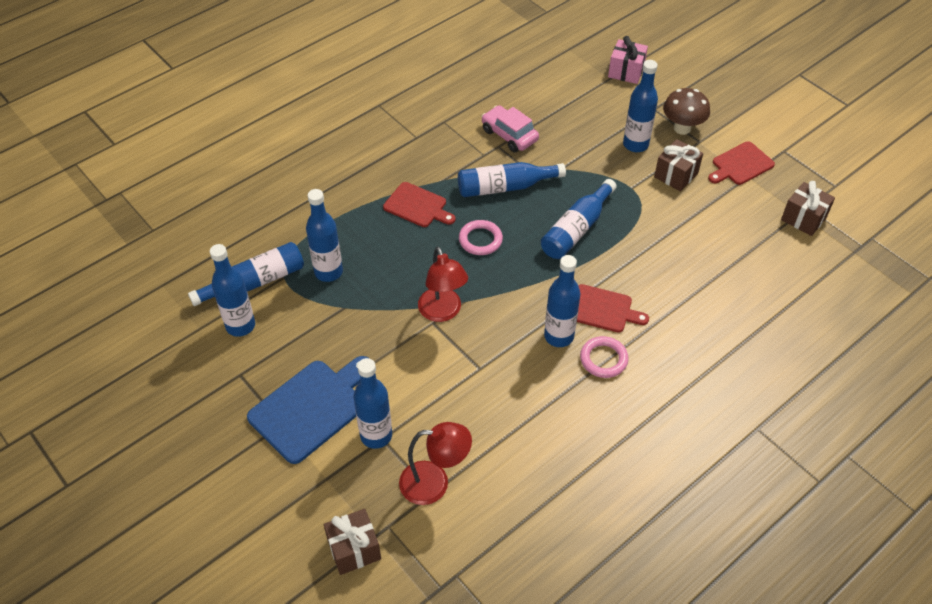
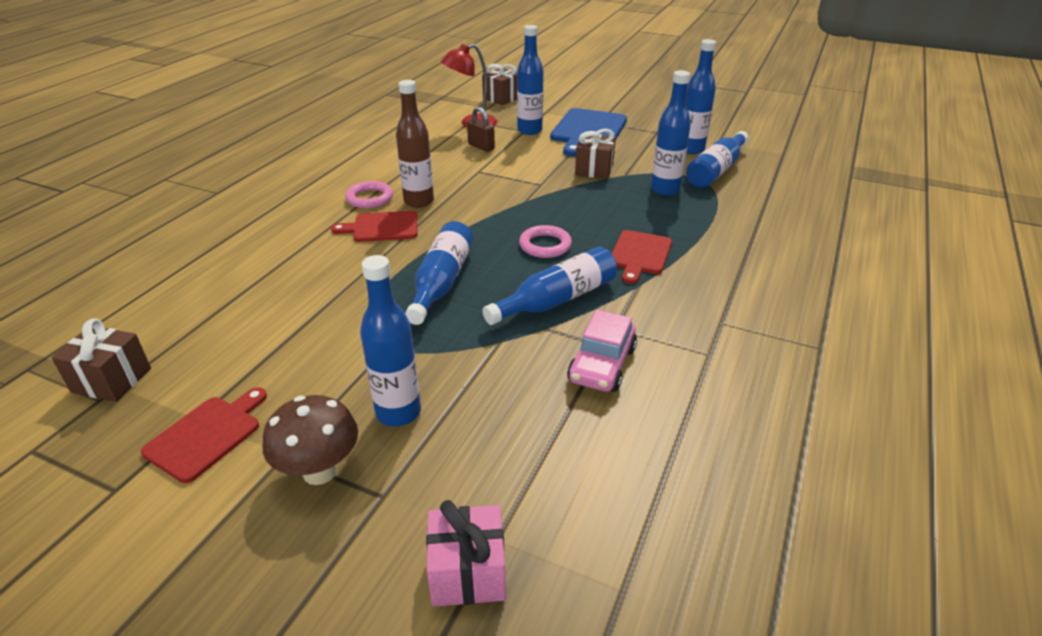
camera: 155 degrees right, 15 degrees down
red cutting board [383,182,455,227] -> red cutting board turned 75 degrees counterclockwise [612,230,672,284]
red lamp [418,247,468,322] -> none
pink car [481,105,539,152] -> pink car turned 90 degrees clockwise [567,310,637,392]
blue bottle [544,255,580,347] -> brown bottle [396,80,434,208]
brown gift [654,139,703,192] -> brown gift moved to [575,129,616,179]
none -> brown padlock [467,107,495,152]

